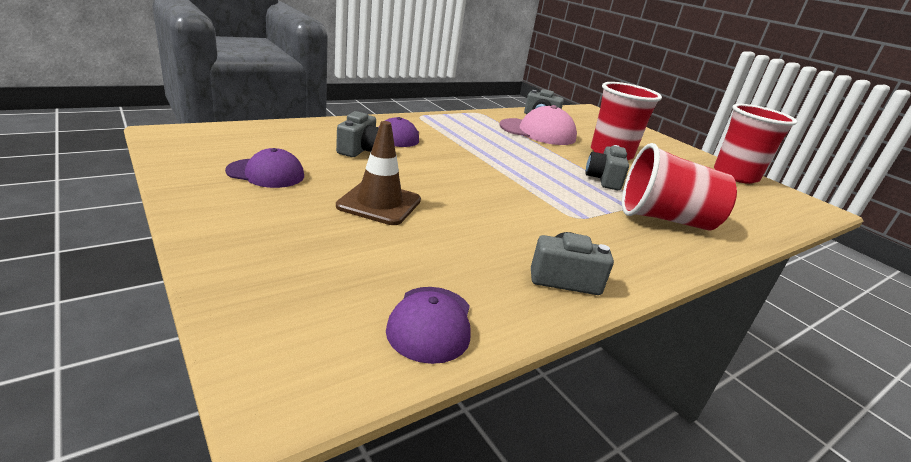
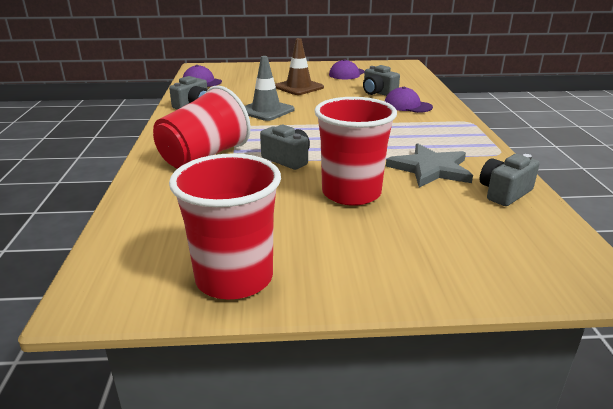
camera: 125 degrees right, 0 degrees up
pink cap [500,105,577,145] -> grey star [386,143,473,188]
none -> grey traffic cone [245,56,294,121]

